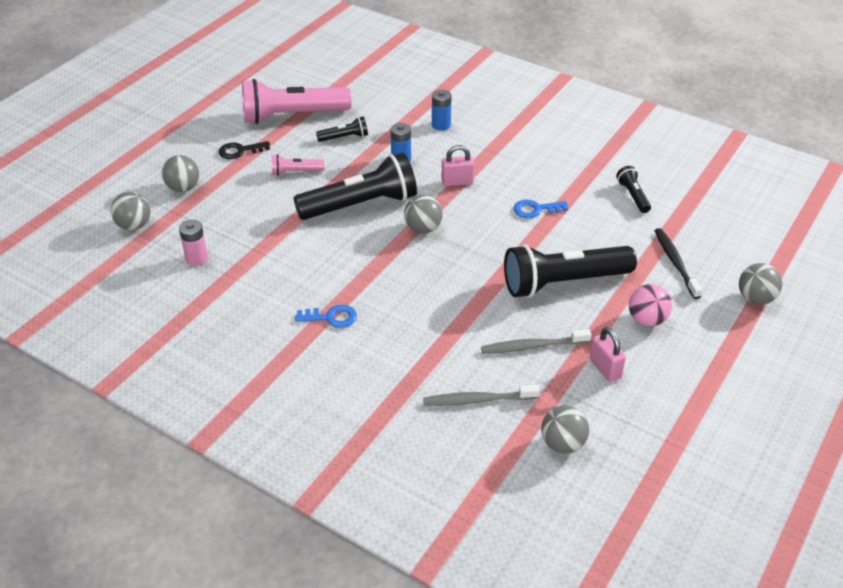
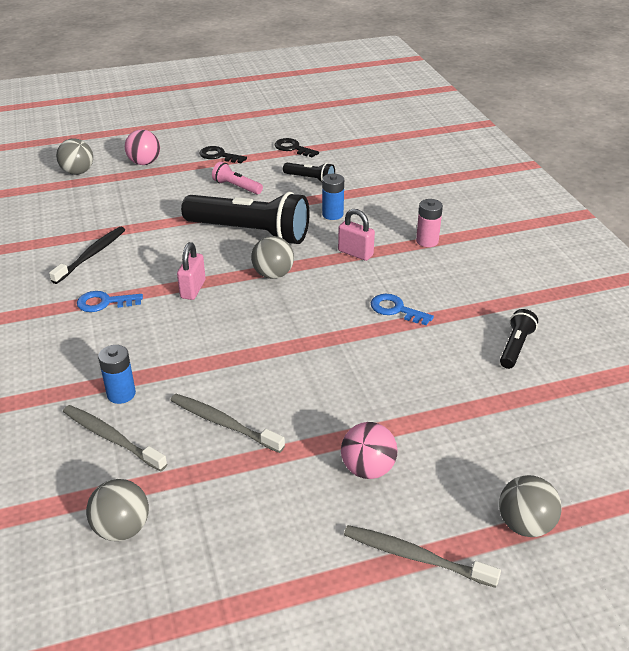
camera: 40 degrees right, 5 degrees down
grey ball [162,155,199,192] -> pink ball [125,129,160,165]
pink battery [179,220,208,266] -> pink battery moved to [416,199,443,247]
pink flashlight [242,79,352,124] -> black key [275,138,319,158]
blue key [295,305,357,328] -> blue key turned 135 degrees clockwise [77,291,143,312]
blue battery [432,89,451,131] -> blue battery moved to [98,345,136,404]
black flashlight [504,244,637,298] -> none
pink padlock [589,327,626,382] -> pink padlock moved to [177,242,206,300]
black toothbrush [655,228,703,299] -> black toothbrush moved to [49,227,125,284]
none -> grey toothbrush [344,525,501,588]

